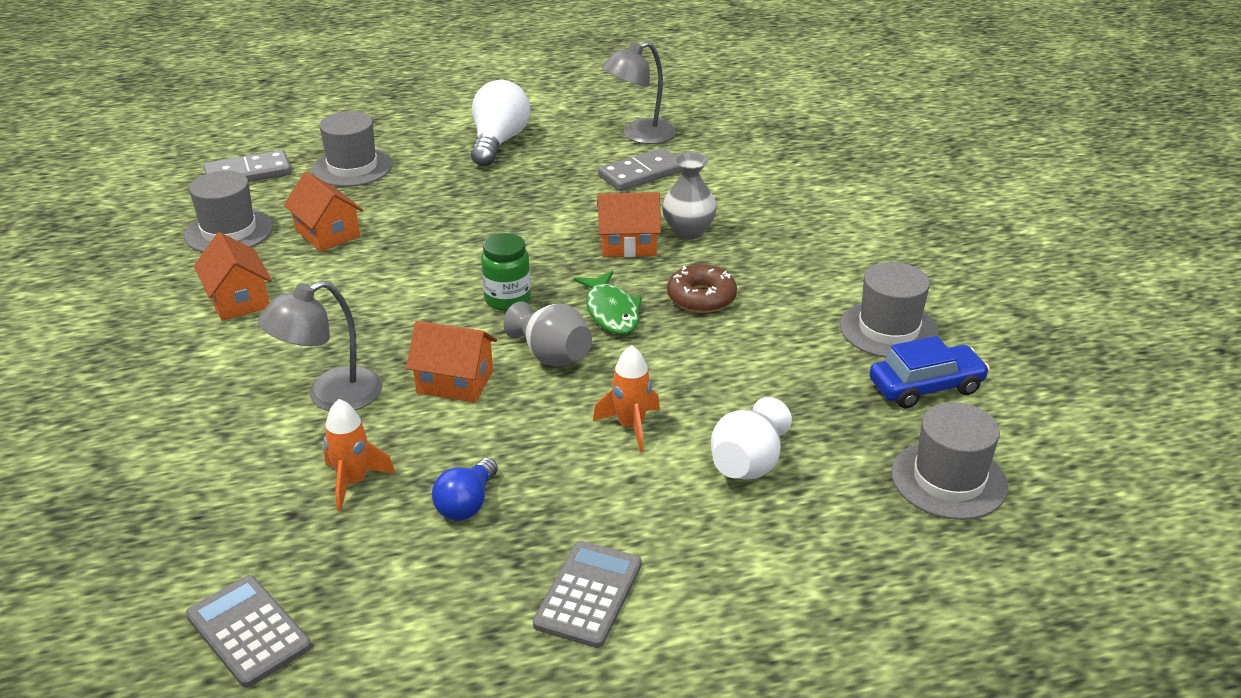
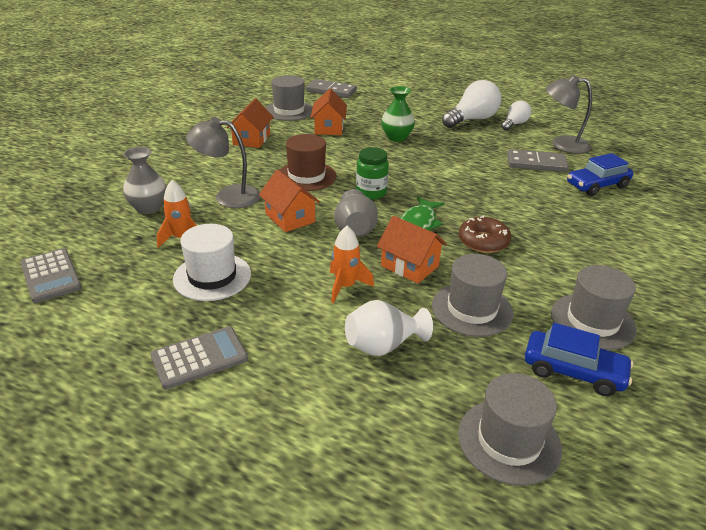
camera: 40 degrees right, 0 degrees up
grey calculator [186,575,312,688] -> grey calculator turned 150 degrees clockwise [21,248,82,303]
grey hat [312,111,393,187] -> grey hat moved to [432,254,513,337]
blue light bulb [432,458,498,521] -> white hat [173,224,251,301]
orange house [597,192,661,257] -> orange house moved to [377,216,447,284]
grey vase [662,152,717,240] -> grey vase moved to [123,147,167,214]
none -> brown hat [279,134,337,191]
none -> green vase [381,86,415,142]
none -> white light bulb [501,101,531,130]
none -> blue car [567,153,633,196]

